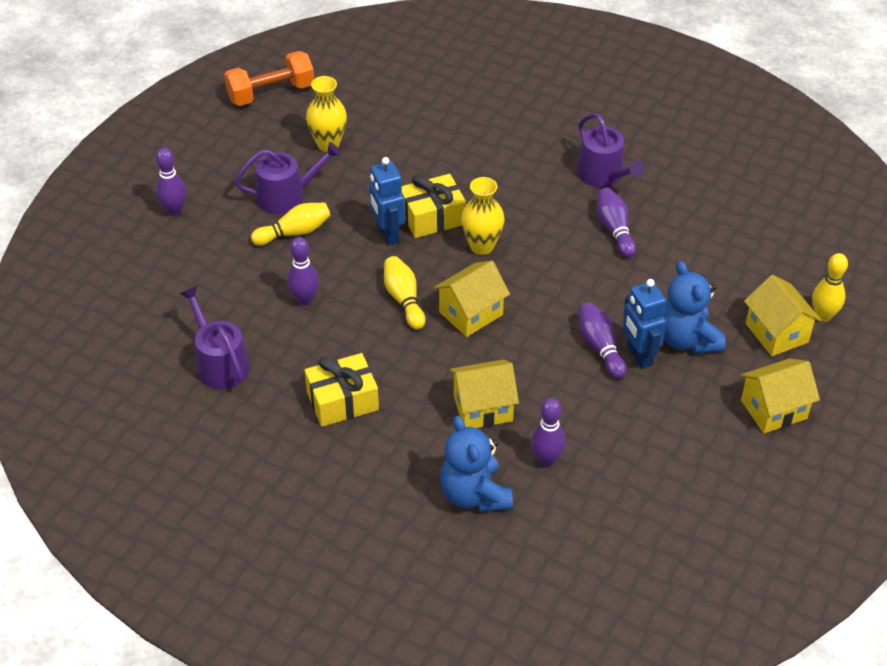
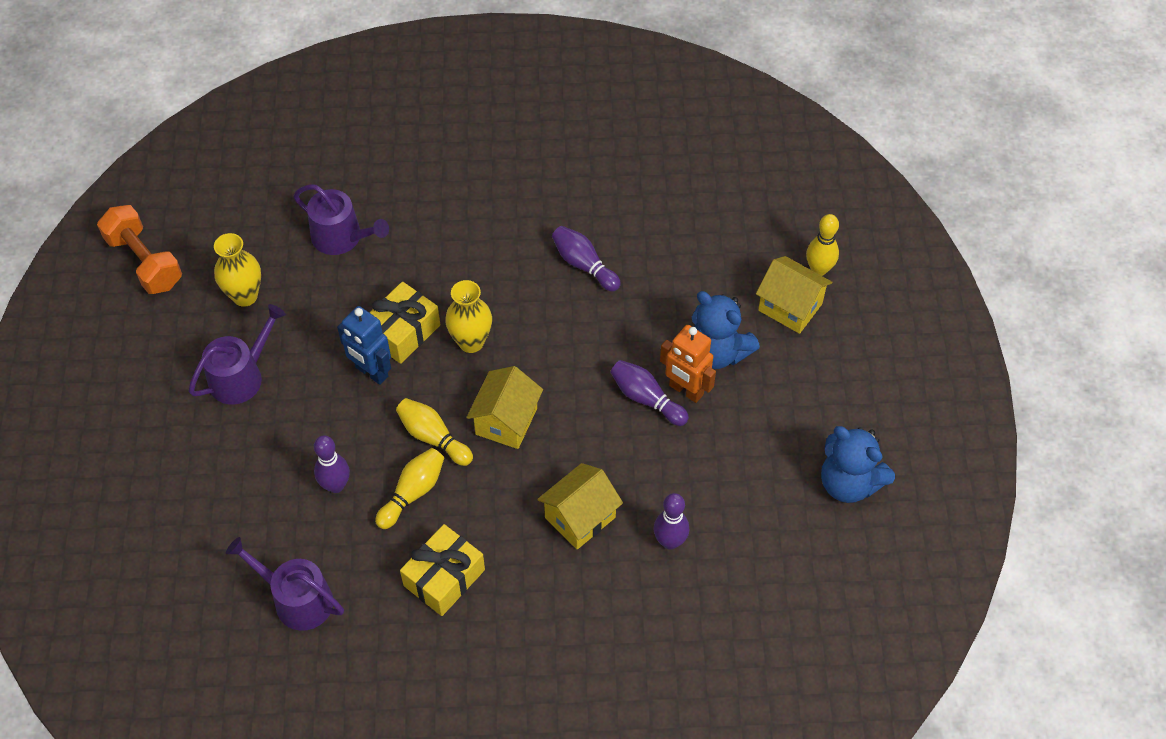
camera: 30 degrees left, 10 degrees up
purple bowling pin [156,148,186,216] -> none
orange dumbbell [224,51,314,106] -> orange dumbbell turned 75 degrees counterclockwise [97,205,182,294]
yellow bowling pin [251,202,331,246] -> yellow bowling pin moved to [375,448,444,529]
blue teddy bear [440,416,513,512] -> blue teddy bear moved to [821,426,895,503]
purple watering can [577,113,645,187] -> purple watering can moved to [294,184,389,255]
blue robot [623,279,666,369] -> orange robot [660,325,716,403]
yellow house [740,358,820,433] -> none

